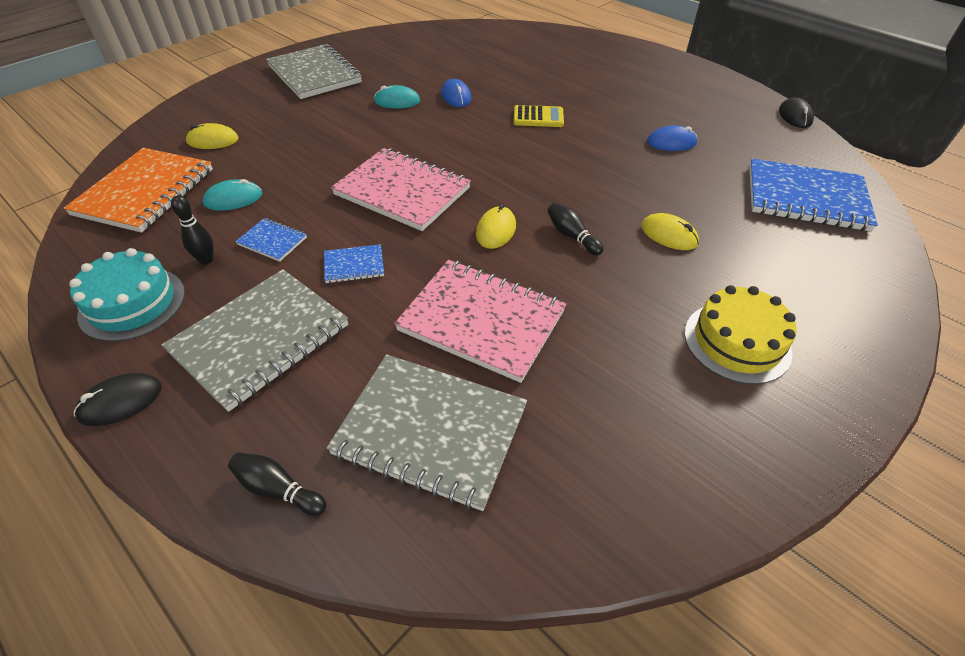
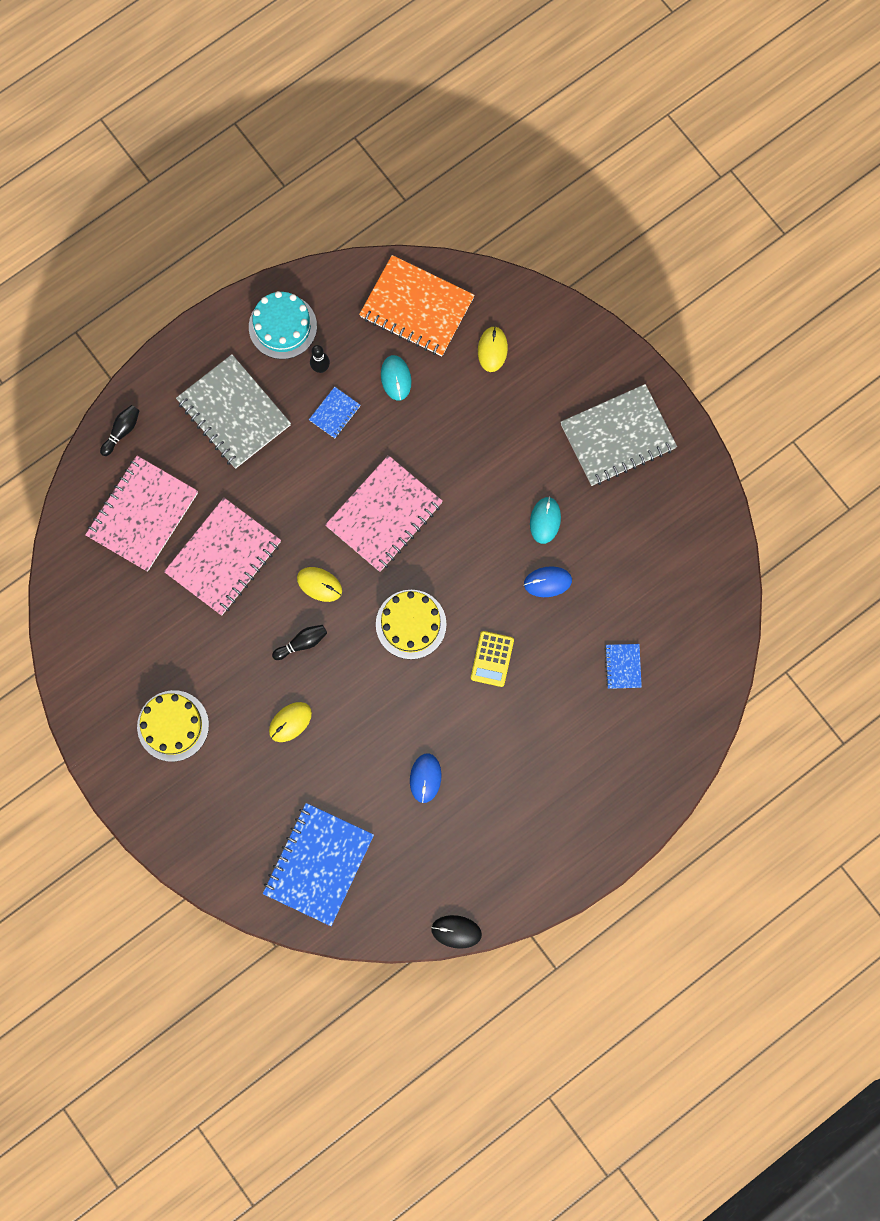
camera: 100 degrees right, 30 degrees up
black mouse [74,373,162,426] -> none
blue notebook [324,244,384,283] -> blue notebook moved to [605,644,642,689]
grey notebook [327,354,527,511] -> pink notebook [85,456,198,572]
none -> yellow cake [376,590,447,659]

